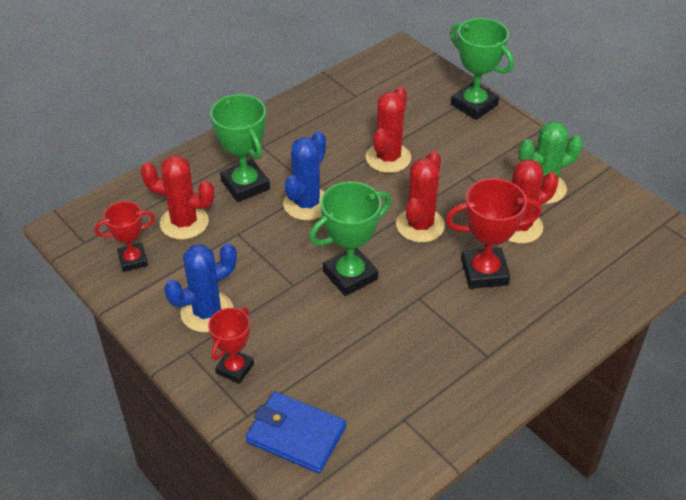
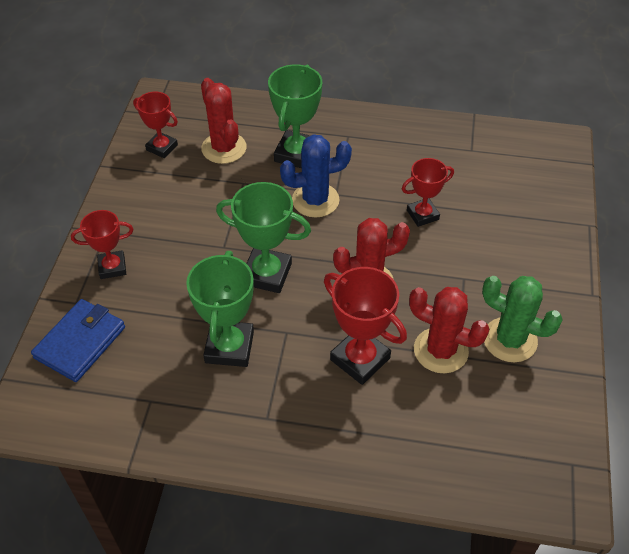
camera: 50 degrees right, 5 degrees up
blue cactus [164,243,237,333] -> none
blue wallet [246,391,346,473] -> blue wallet turned 45 degrees clockwise [31,299,125,382]
red cactus [366,87,411,173] -> red trophy [402,158,454,227]
green trophy [450,18,514,120] -> green trophy moved to [186,251,254,367]

